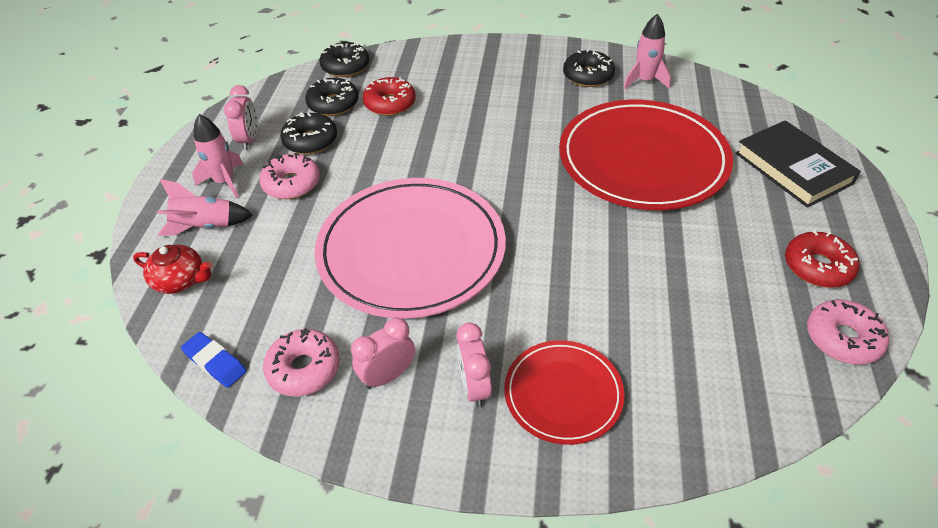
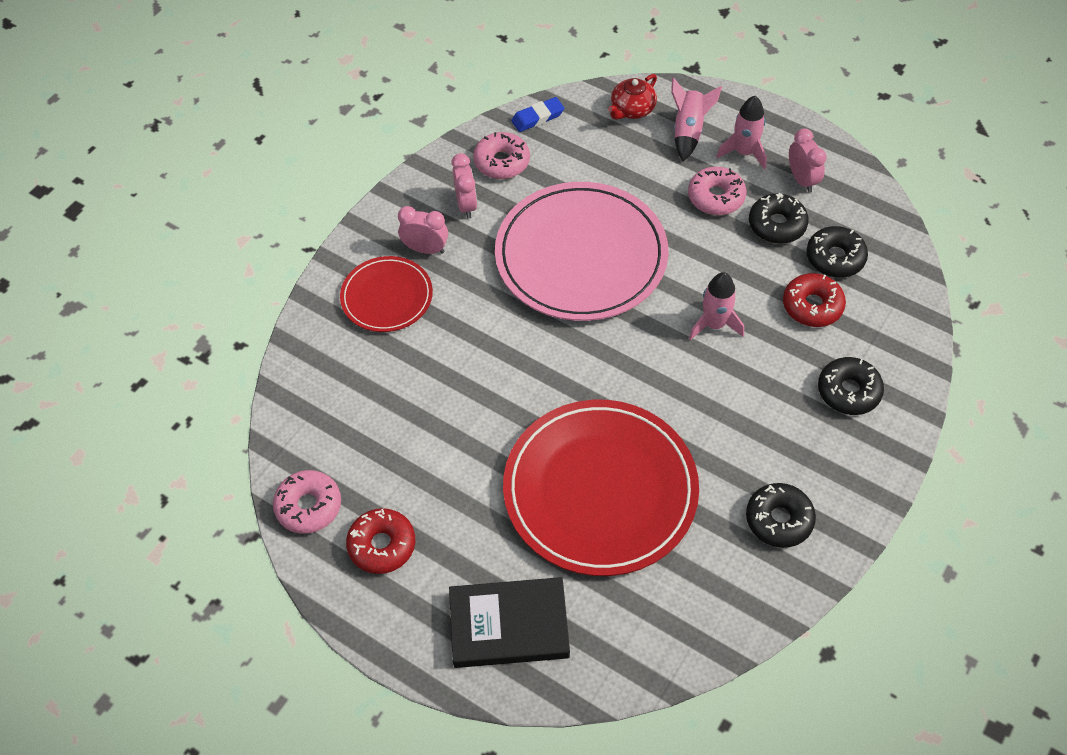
camera: 115 degrees right, 10 degrees up
pink clock [224,85,257,150] -> pink clock turned 135 degrees counterclockwise [789,128,827,193]
black donut [319,41,369,77] -> black donut moved to [818,357,884,415]
pink rocket [623,14,671,89] -> pink rocket moved to [689,272,744,340]

